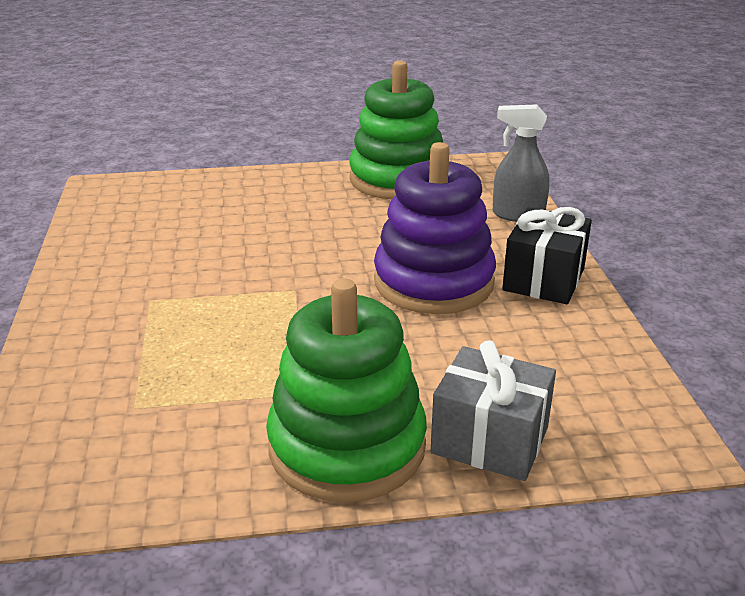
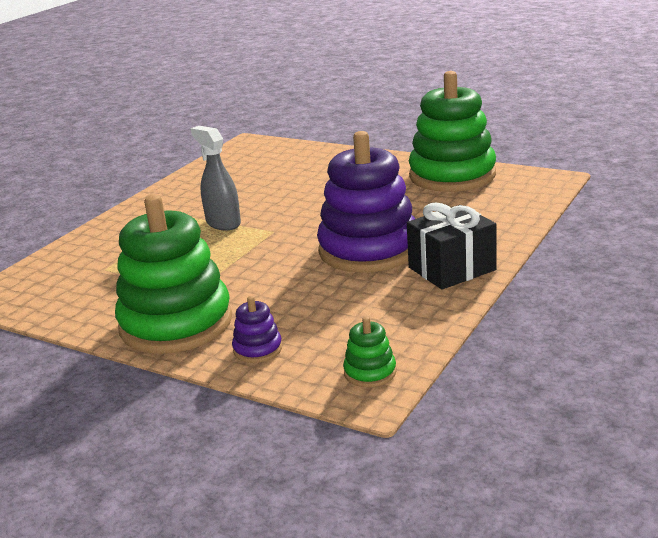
camera: 40 degrees right, 5 degrees down
grey gift [431,340,556,481] -> purple stacking toy [232,296,282,363]
grey spray bottle [493,104,550,222] -> grey spray bottle moved to [191,126,241,230]
none -> green stacking toy [343,316,396,388]

